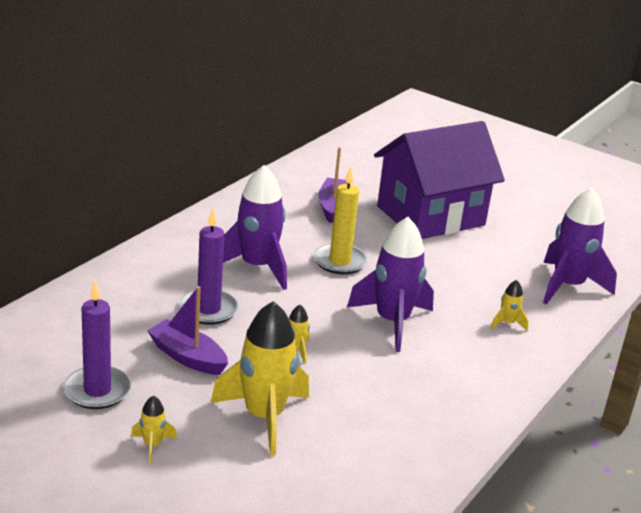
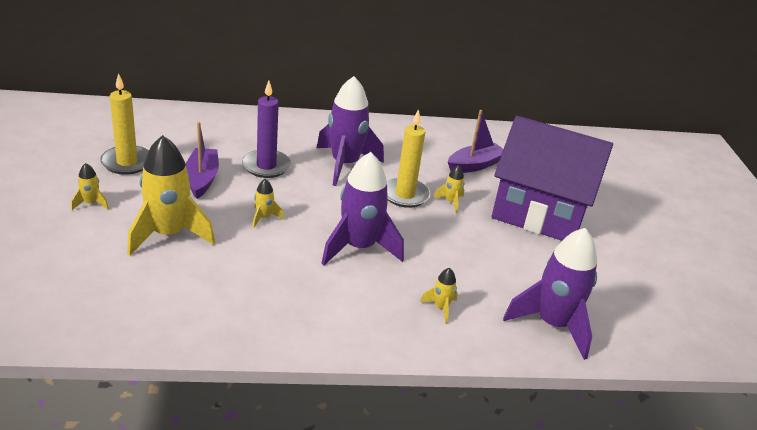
camera: 50 degrees right, 5 degrees up
purple candle [63,280,132,409] -> yellow candle [100,73,149,175]
none -> yellow rocket [433,165,464,213]

